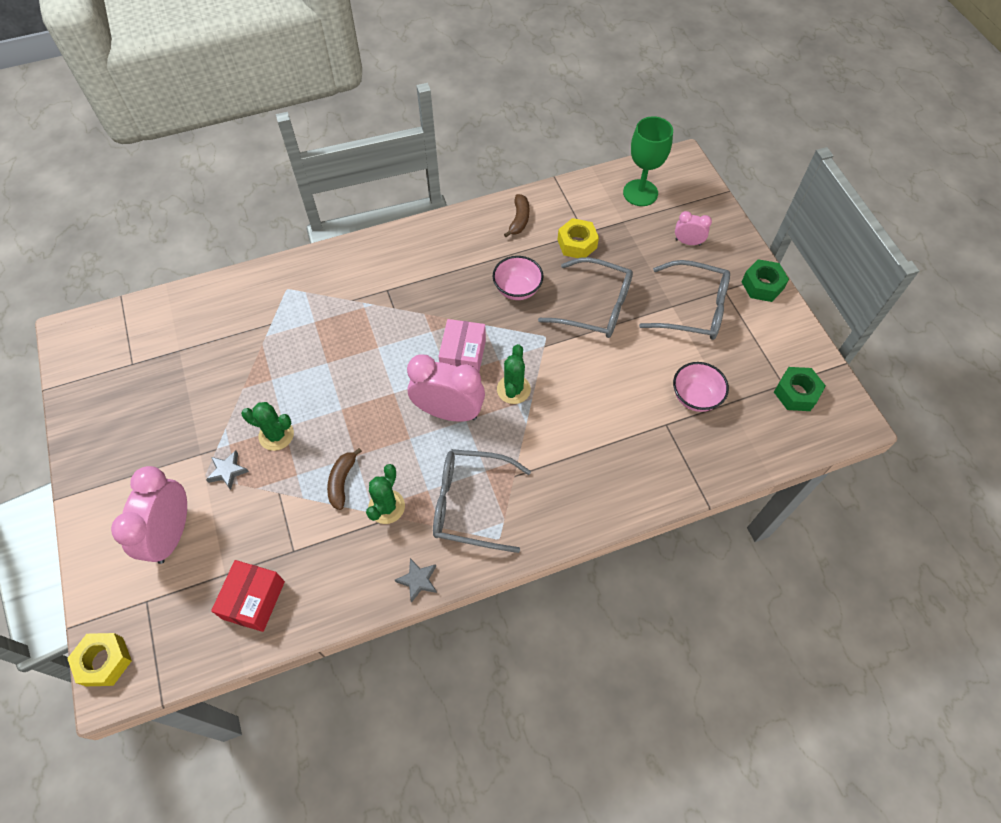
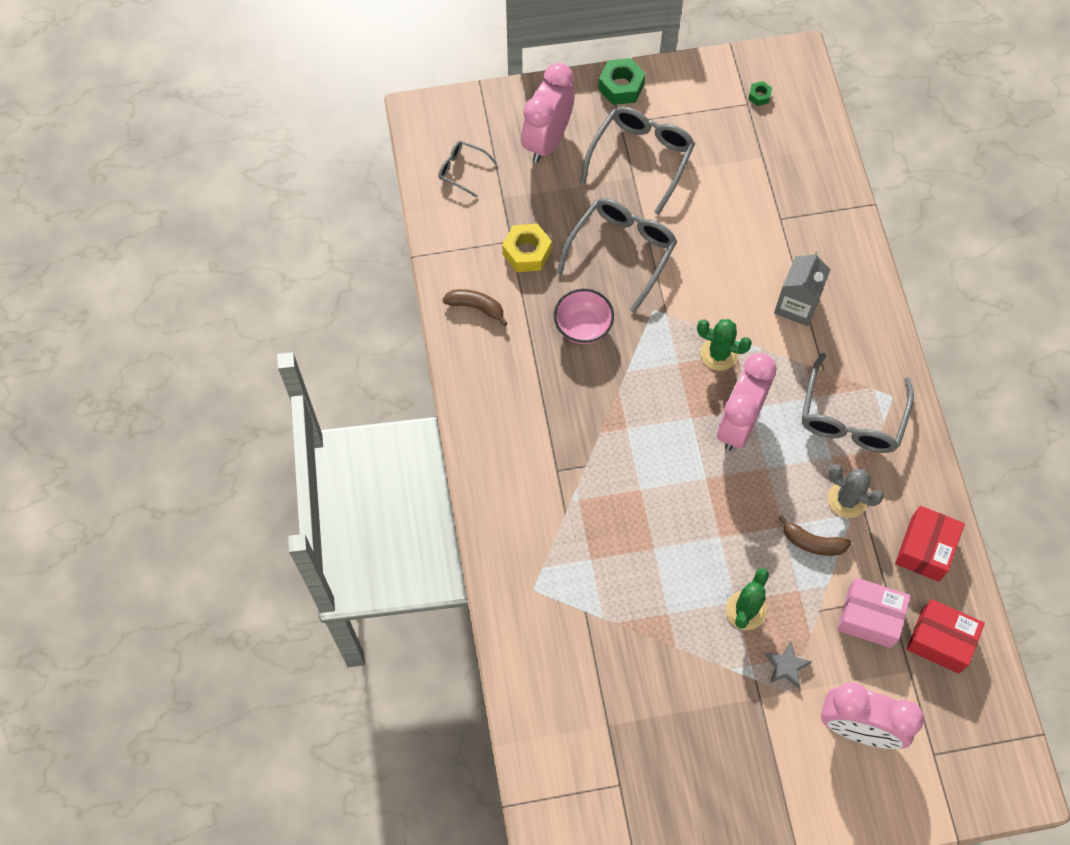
camera: 80 degrees left, 5 degrees up
yellow nut [67,633,132,686] -> none
green cactus [366,464,405,524] -> grey cactus [828,464,884,518]
grey star [395,558,437,603] -> none
pink box [438,319,486,371] -> pink box moved to [837,578,910,648]
green goblet [623,116,673,206] -> grey glasses [438,141,497,198]
pink bowl [673,362,729,412] -> none
pink clock [675,211,712,246] -> pink clock [521,63,575,163], size x1.97
green nut [774,367,826,411] -> green nut [748,81,772,106], size x0.51
none -> grey carton [774,252,831,326]
none -> red box [895,506,965,582]

